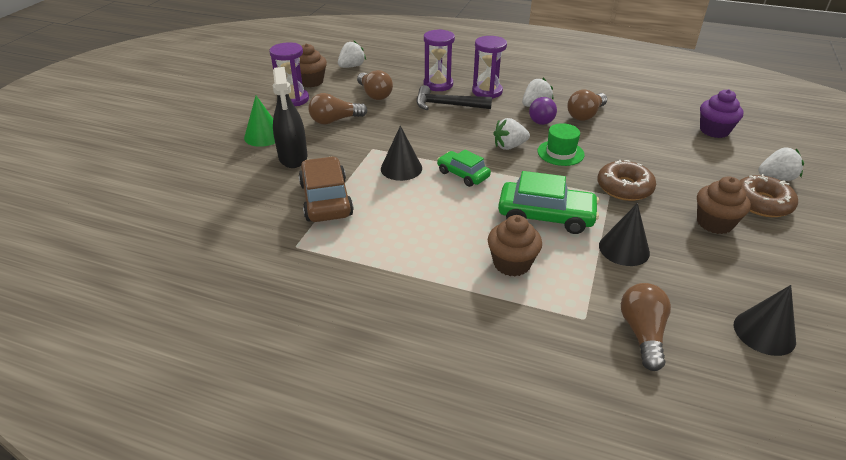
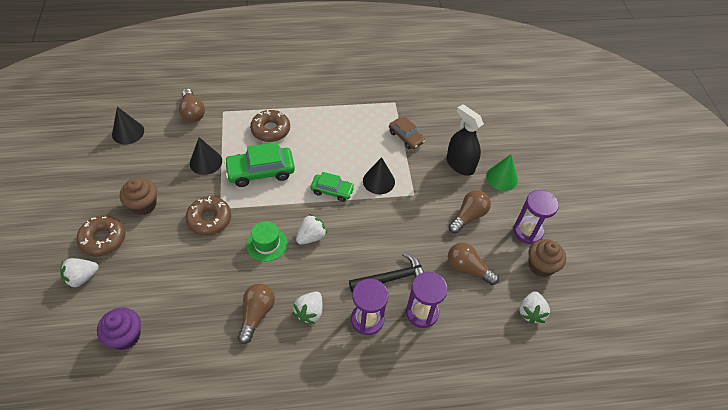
camera: 150 degrees right, 15 degrees up
brown car [299,156,354,222] -> brown car [389,117,425,149], size x0.62
brown cupcake [488,215,542,276] -> brown donut [250,109,290,142]
purple ball [529,97,557,125] -> none

